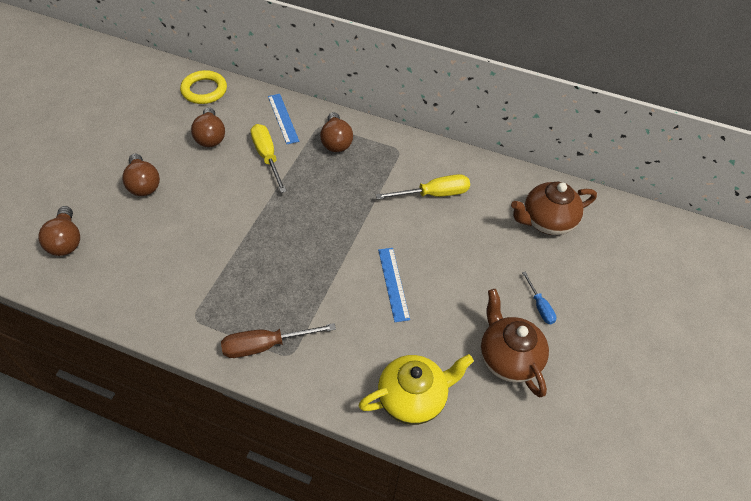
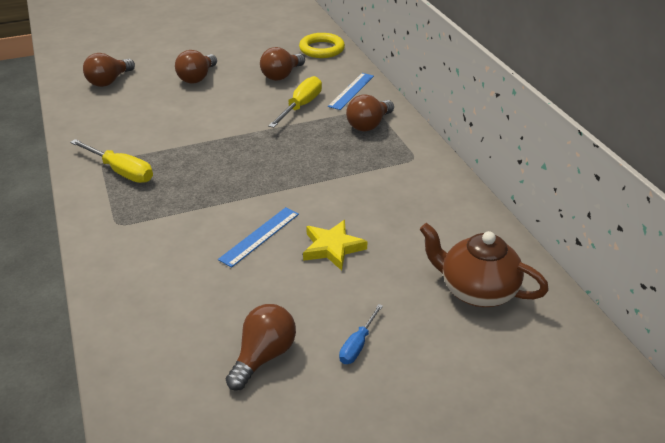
camera: 50 degrees right, 15 degrees down
brown screwdriver [221,323,336,358] -> none
yellow teapot [358,354,474,425] -> none
yellow screwdriver [376,174,470,199] -> yellow screwdriver moved to [70,139,153,183]
brown teapot [481,289,549,397] -> brown light bulb [226,304,296,391]
none -> yellow star [303,220,367,271]

